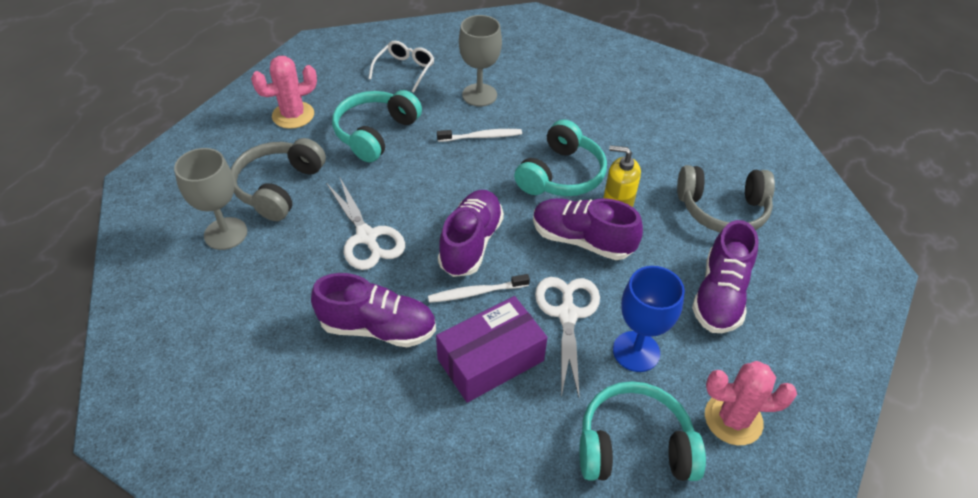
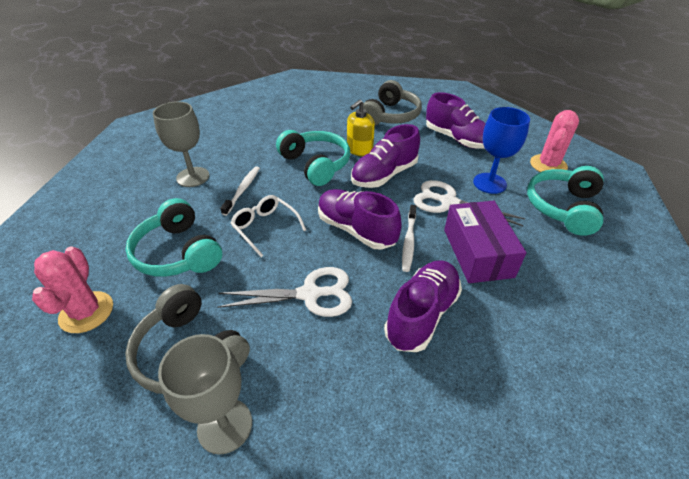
camera: 65 degrees left, 5 degrees down
white glasses [368,41,434,93] -> white glasses moved to [230,195,306,257]

